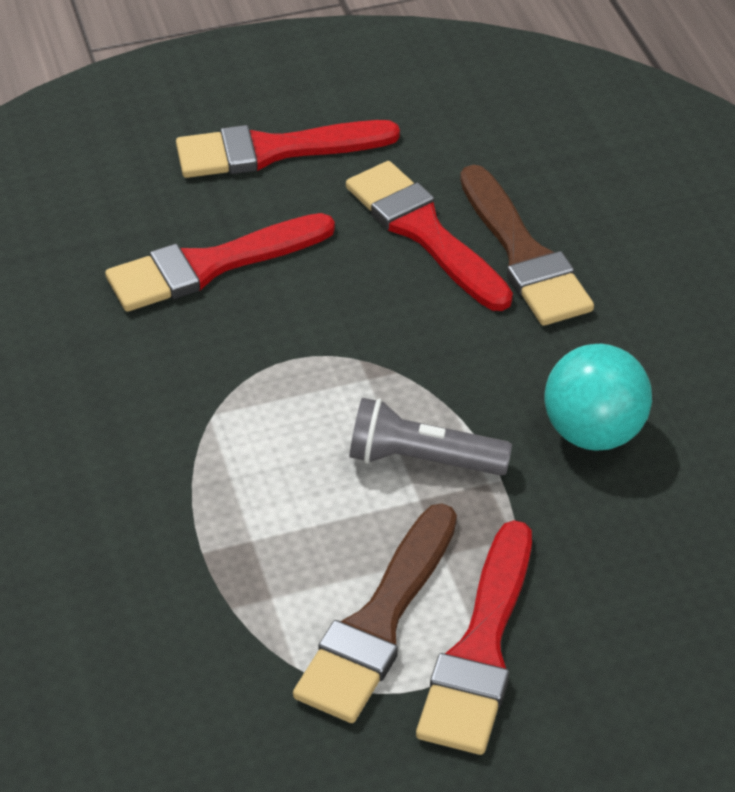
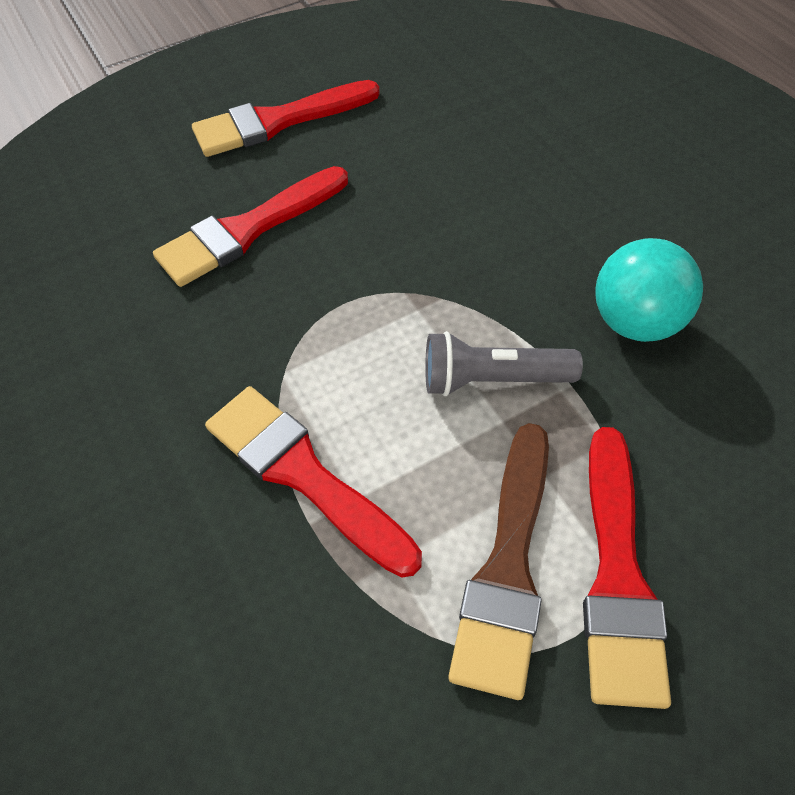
camera: 10 degrees left, 10 degrees up
red brush [346,161,513,311] -> red brush moved to [205,386,422,578]
brown brush [460,165,594,326] -> none

